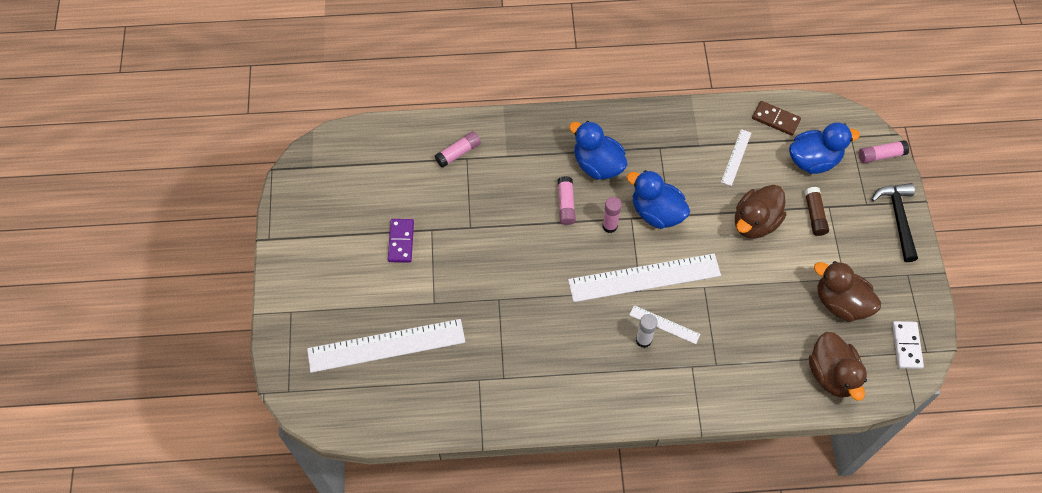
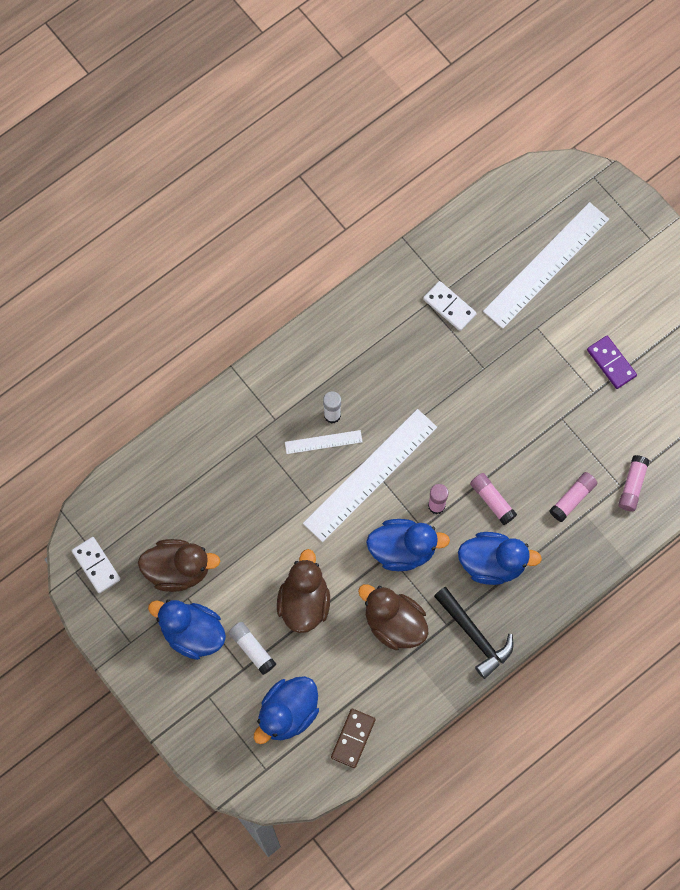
camera: 145 degrees right, 10 degrees up
white ruler [721,129,751,186] -> none
brown domino [752,101,801,136] -> brown domino turned 60 degrees counterclockwise [331,709,376,768]
brown glue stick [804,187,829,236] -> white glue stick [229,622,276,675]
brown duck [809,332,867,401] -> brown duck moved to [358,584,429,650]
pink glue stick [859,140,909,163] -> pink glue stick moved to [549,472,597,522]
black hammer [871,183,918,262] -> black hammer moved to [434,587,513,679]
none -> blue duck [148,600,226,660]
none -> white domino [423,281,477,331]

